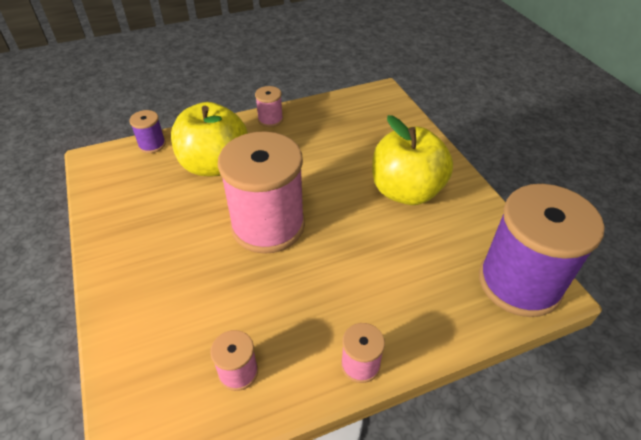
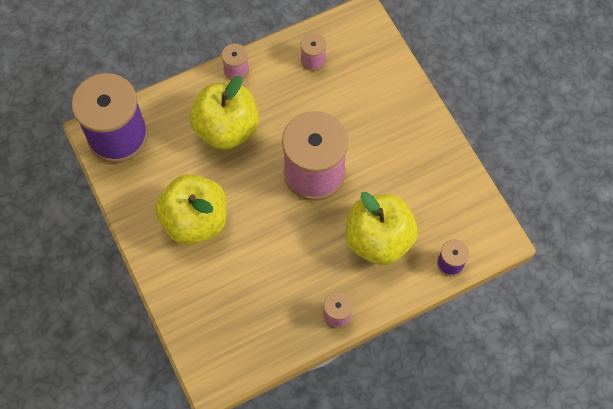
camera: 175 degrees right, 20 degrees up
none -> yellow apple [190,76,259,150]

